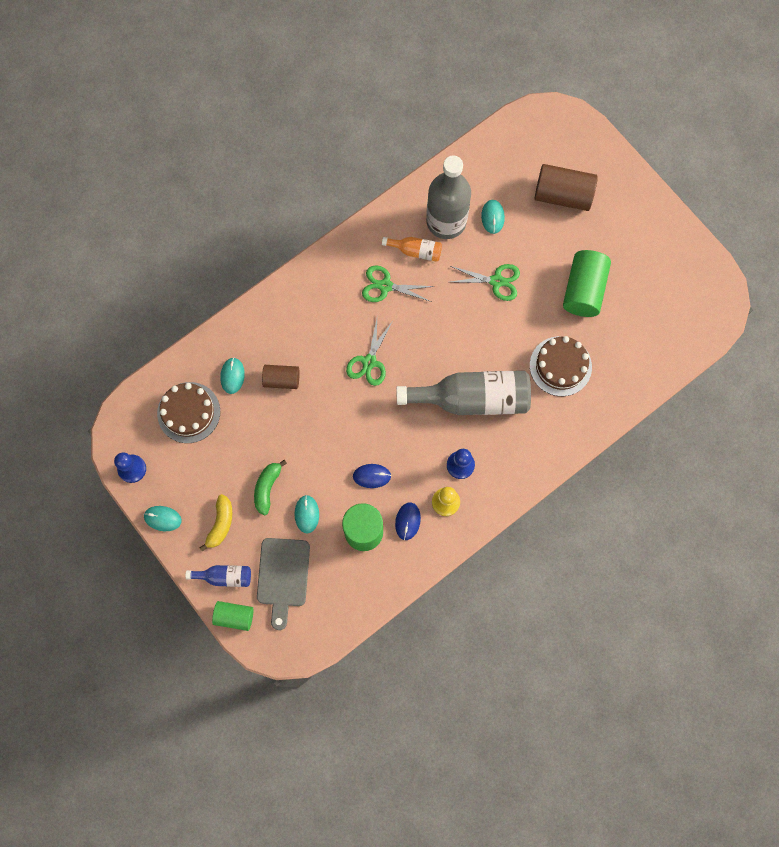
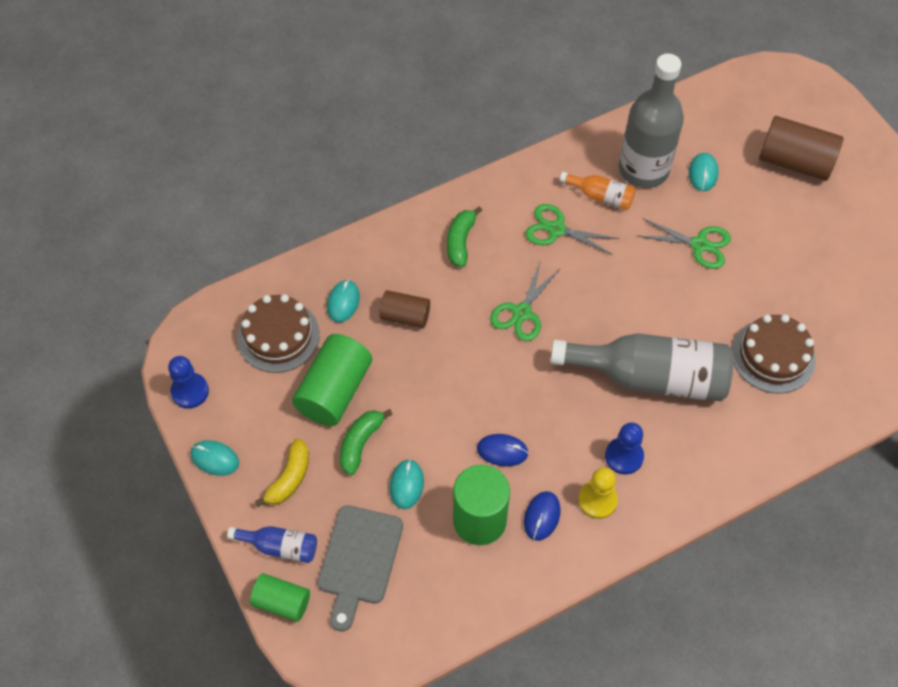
camera: 10 degrees right, 15 degrees down
green cylinder [563,250,611,317] -> green cylinder moved to [292,334,372,426]
none -> green banana [447,206,482,267]

